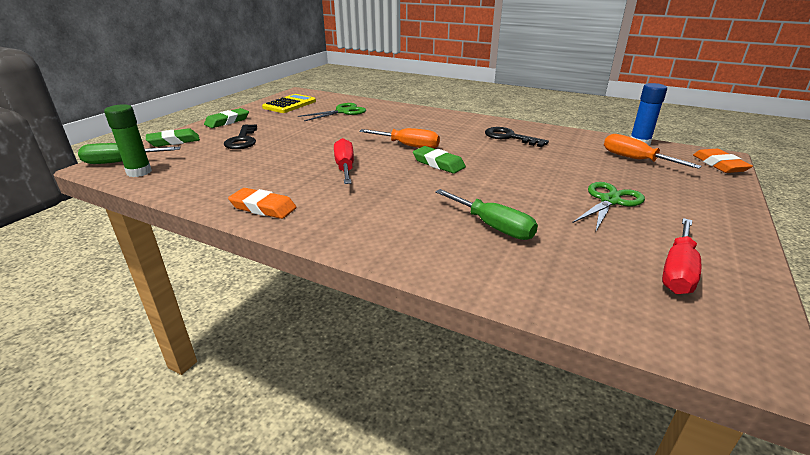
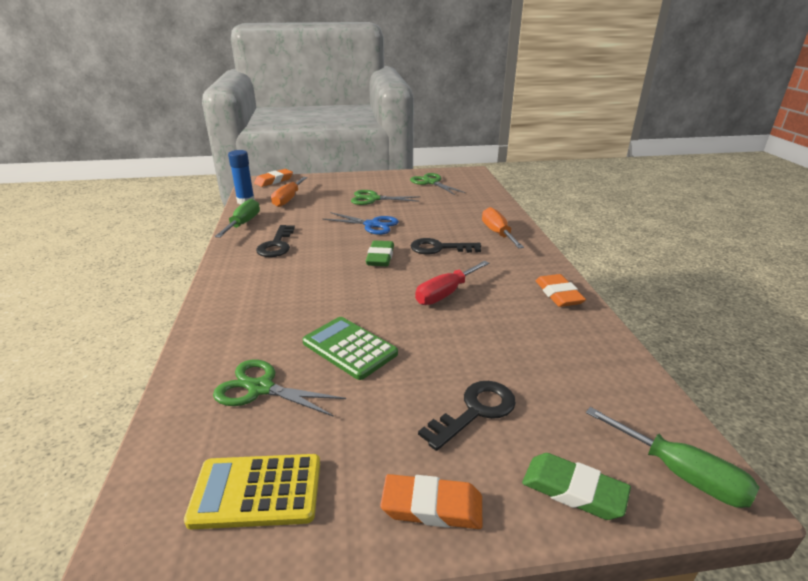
camera: 125 degrees left, 0 degrees up
green glue stick [104,104,152,177] -> none
green eraser [204,108,249,128] -> orange eraser [380,474,482,529]
orange screwdriver [359,128,440,149] -> orange screwdriver moved to [482,207,524,248]
green screwdriver [435,189,538,240] -> green screwdriver moved to [215,199,260,238]
red screwdriver [662,218,701,294] -> green scissors [410,173,465,195]
none -> green calculator [302,317,398,380]
none -> blue scissors [322,212,399,235]
none -> black key [410,238,481,255]

